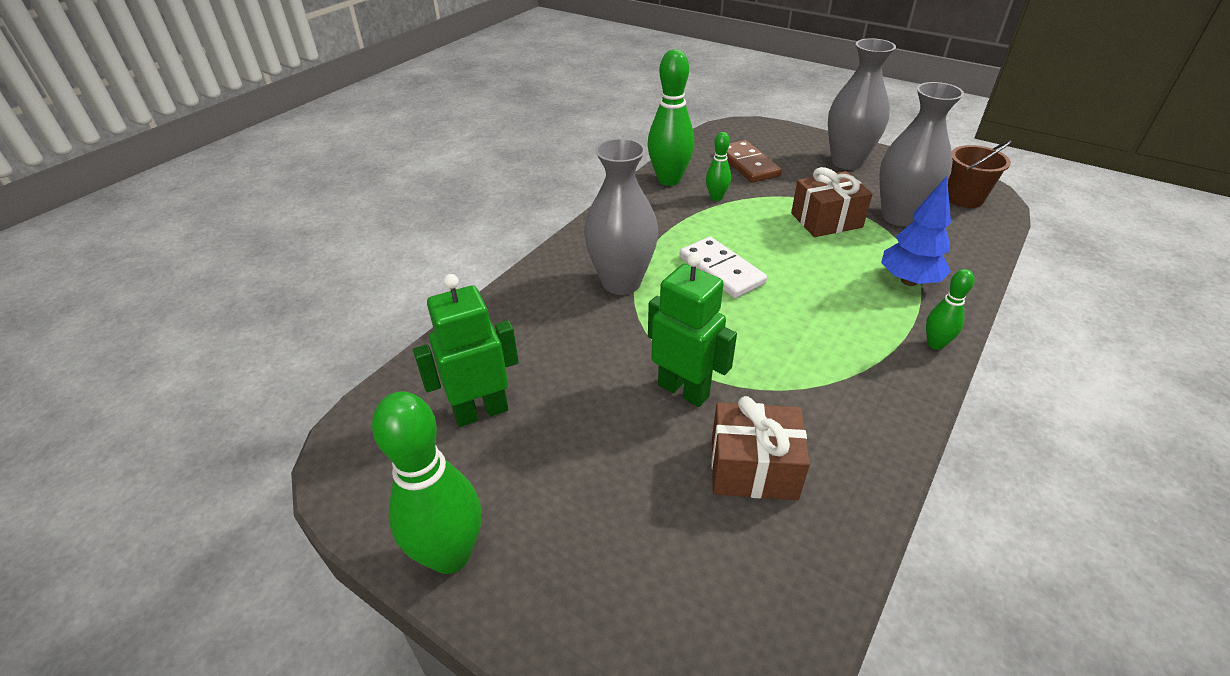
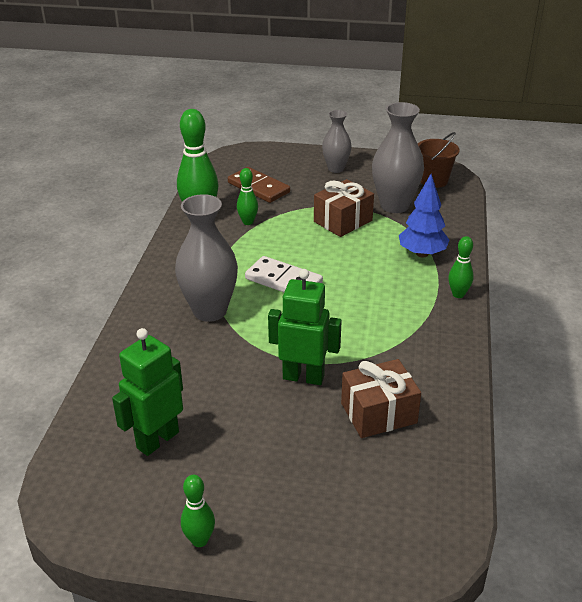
camera: 25 degrees left, 5 degrees down
green bowling pin [372,391,481,574] -> green bowling pin [181,475,215,547], size x0.52
grey vase [828,38,896,170] -> grey vase [322,110,352,173], size x0.61

